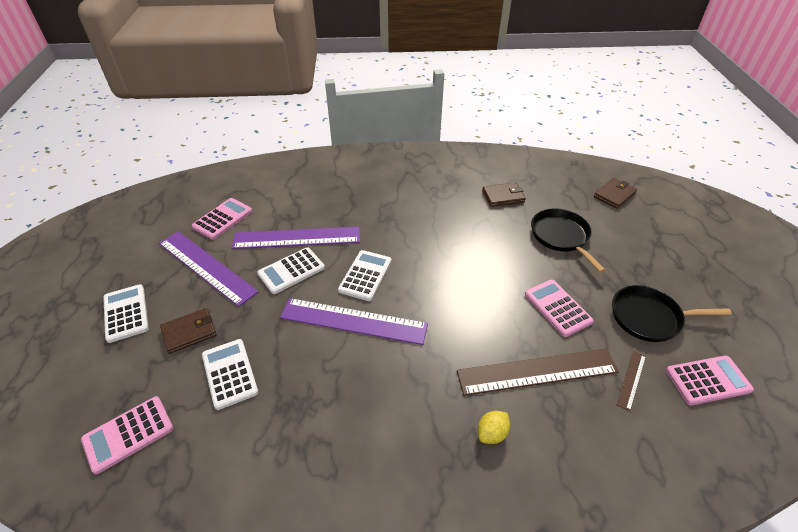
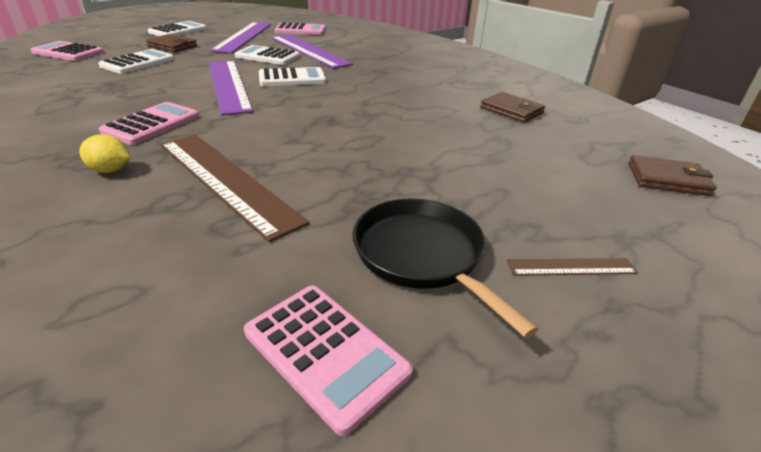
camera: 55 degrees right, 10 degrees down
pink calculator [525,279,594,337] -> pink calculator moved to [99,102,199,145]
black pan [531,208,606,273] -> none
brown ruler [617,351,646,411] -> brown ruler moved to [507,258,638,276]

